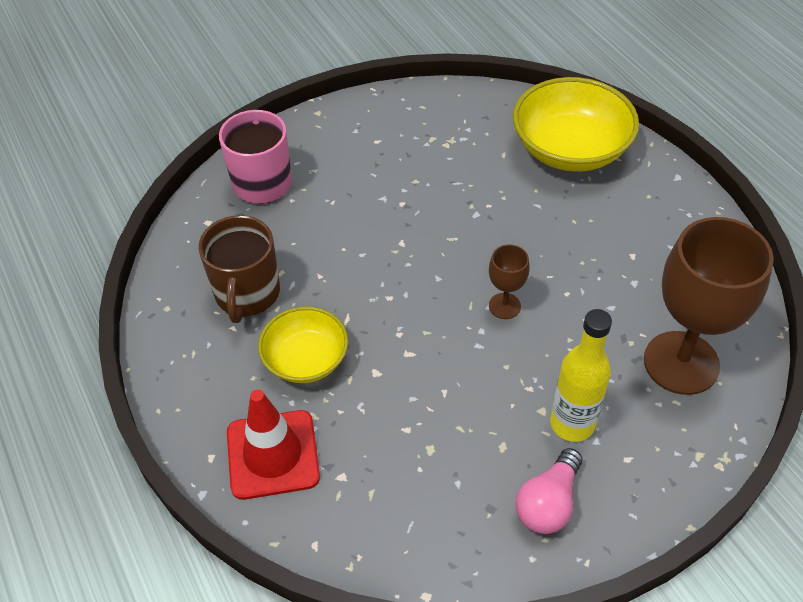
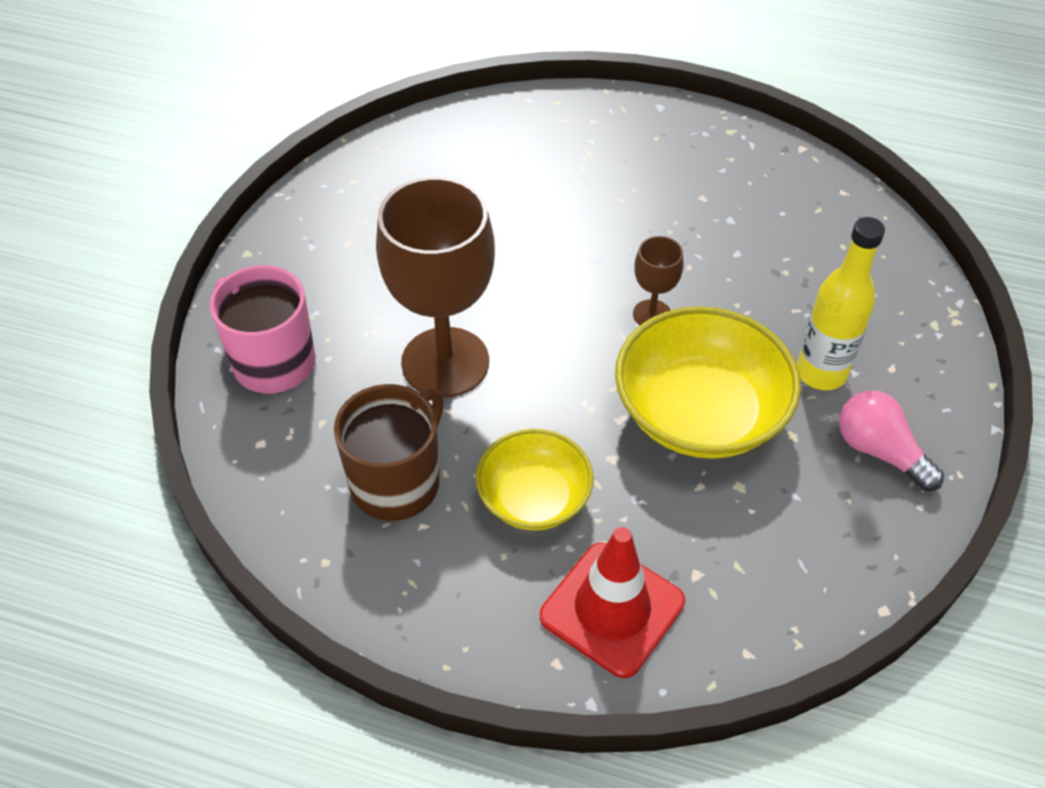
camera: 45 degrees left, 0 degrees up
brown mug [198,215,280,323] -> brown mug turned 105 degrees counterclockwise [334,384,444,521]
yellow bowl [513,77,639,172] -> yellow bowl moved to [615,306,801,459]
pink light bulb [516,448,583,534] -> pink light bulb turned 150 degrees clockwise [839,390,944,491]
brown goblet [644,217,774,395] -> brown goblet moved to [376,177,495,398]

